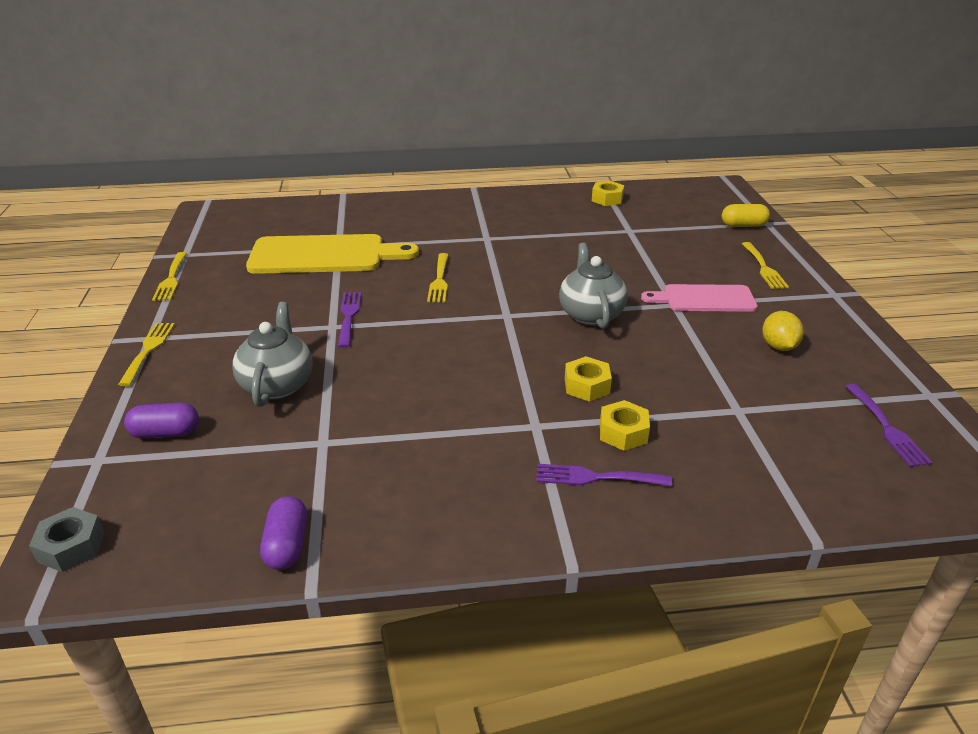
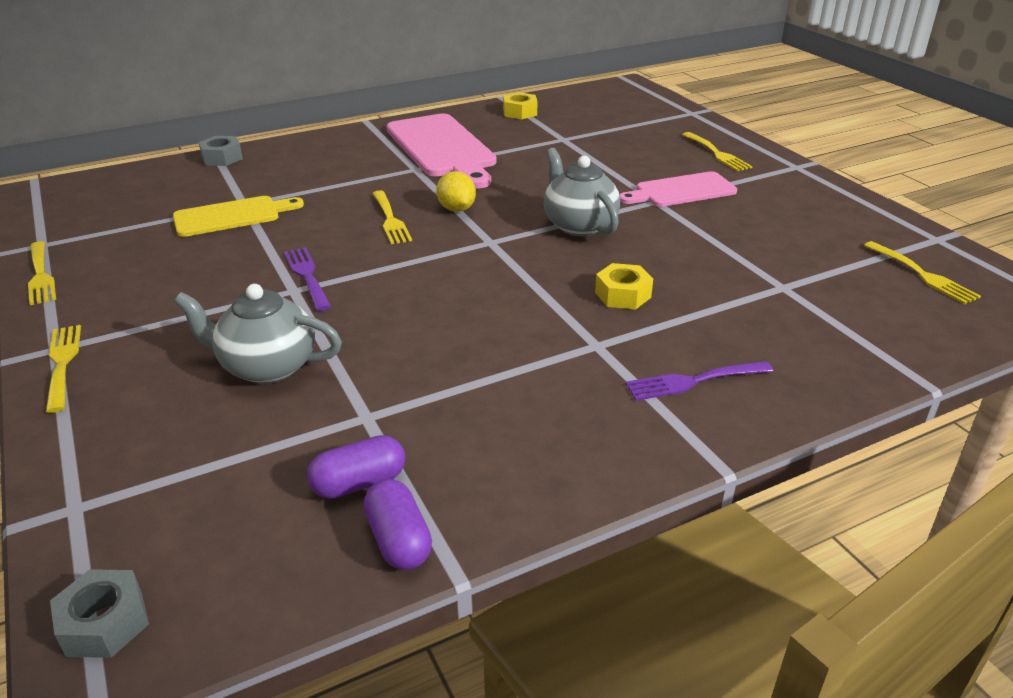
camera: 20 degrees left, 0 degrees up
purple capsule [124,402,199,439] -> purple capsule moved to [307,435,405,499]
grey teapot [232,302,313,407] -> grey teapot turned 60 degrees counterclockwise [174,284,342,384]
yellow cutting board [246,234,419,274] -> yellow cutting board [173,196,304,237], size x0.61
yellow nut [600,400,650,451] -> none
yellow capsule [722,204,770,227] -> none
yellow lemon [762,311,804,351] -> yellow lemon moved to [436,171,476,212]
purple fork [845,384,933,467] -> yellow fork [864,241,981,304]
none -> grey nut [199,136,243,166]
none -> pink cutting board [386,113,497,189]

